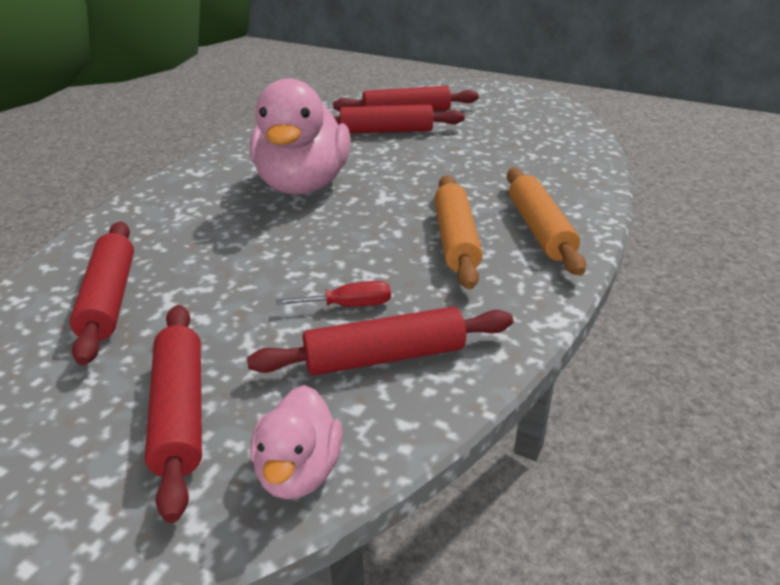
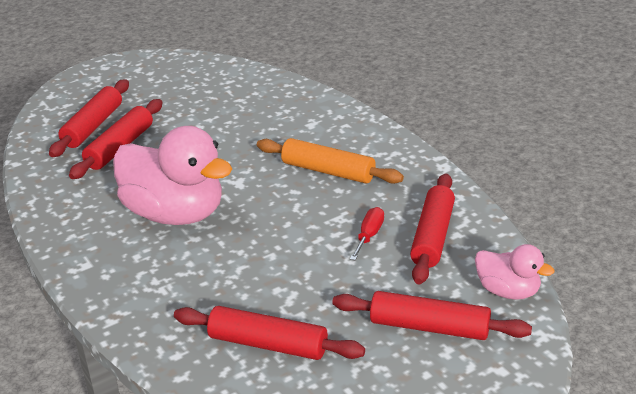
camera: 60 degrees left, 0 degrees up
orange rolling pin [507,168,586,276] -> none

